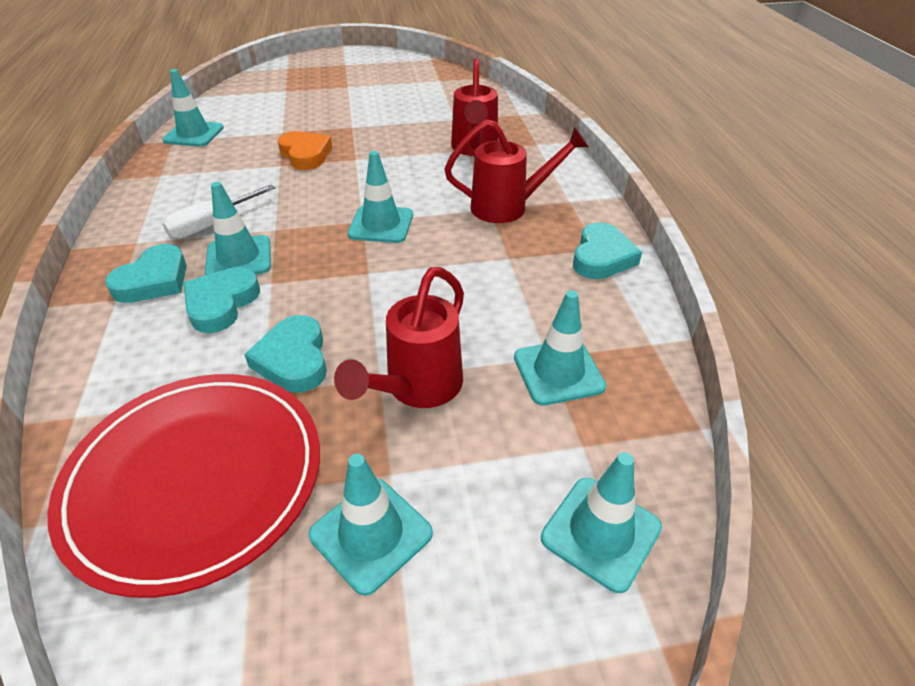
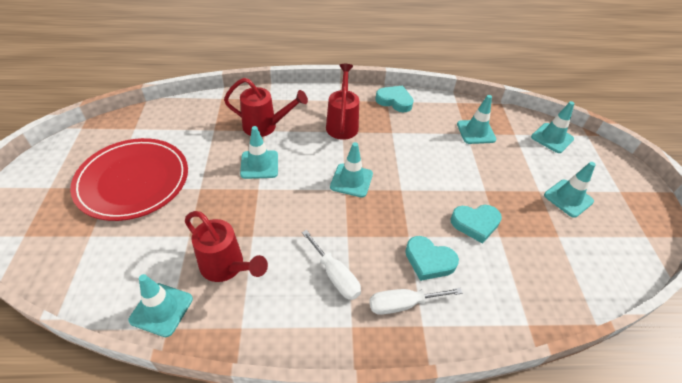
camera: 85 degrees left, 5 degrees up
red plate [48,374,320,598] -> red plate moved to [70,138,188,221]
turquoise heart [105,244,187,303] -> white screwdriver [369,288,463,315]
turquoise traffic cone [205,182,271,276] -> turquoise traffic cone moved to [240,126,278,179]
orange heart [277,131,332,170] -> none
red watering can [334,267,464,408] -> red watering can moved to [185,211,268,282]

